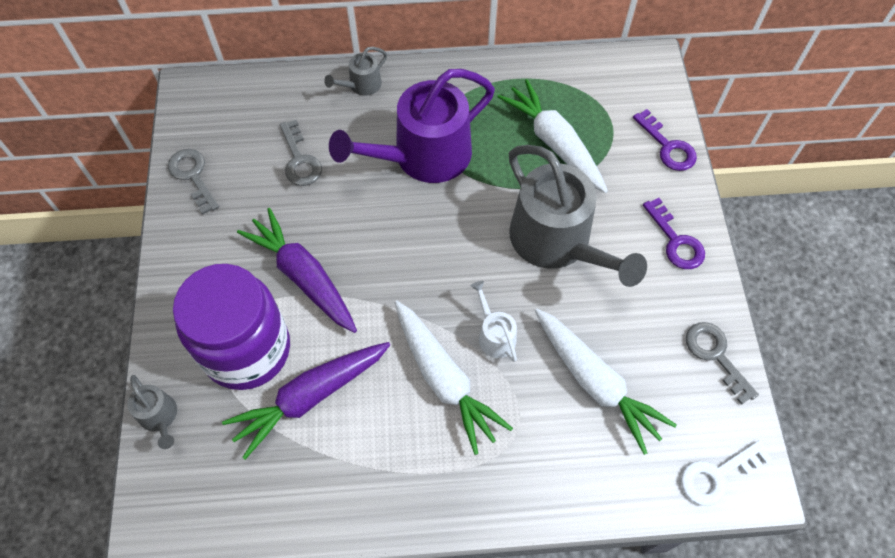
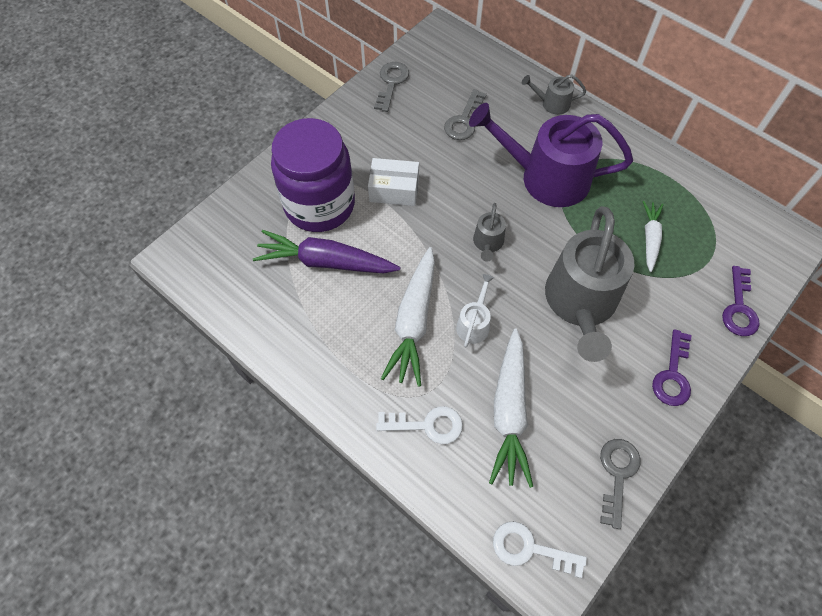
camera: 45 degrees right, 0 degrees up
grey watering can [127,375,177,449] -> grey watering can moved to [473,203,506,262]
purple carrot [237,208,357,333] -> white box [368,158,419,206]
white carrot [498,79,608,193] -> white carrot [643,201,664,272], size x0.58
none -> white key [376,406,463,444]

